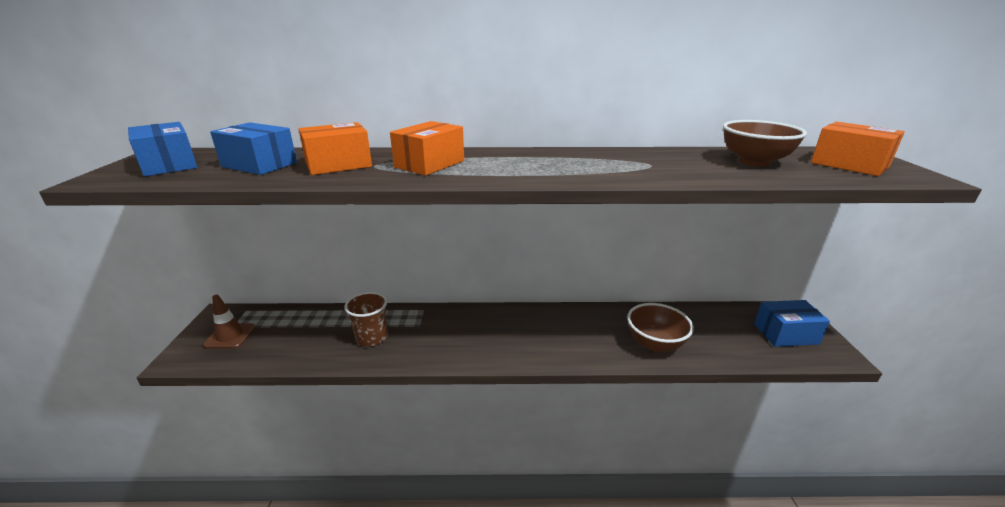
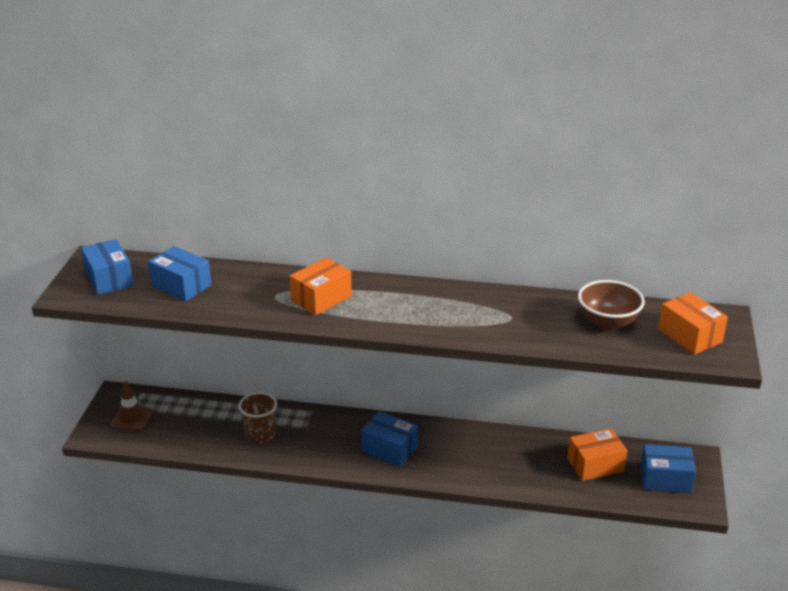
camera: 10 degrees right, 5 degrees up
orange box [299,122,372,175] -> orange box moved to [567,428,627,481]
brown bowl [627,303,694,352] -> none
none -> blue box [361,411,418,467]

